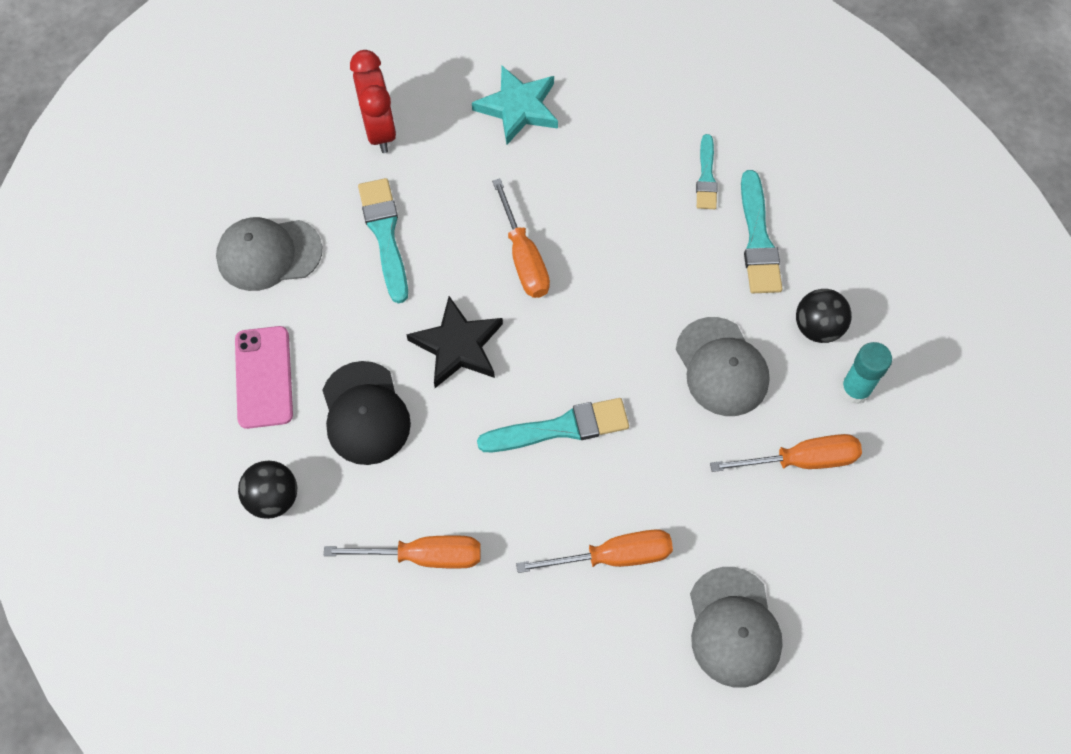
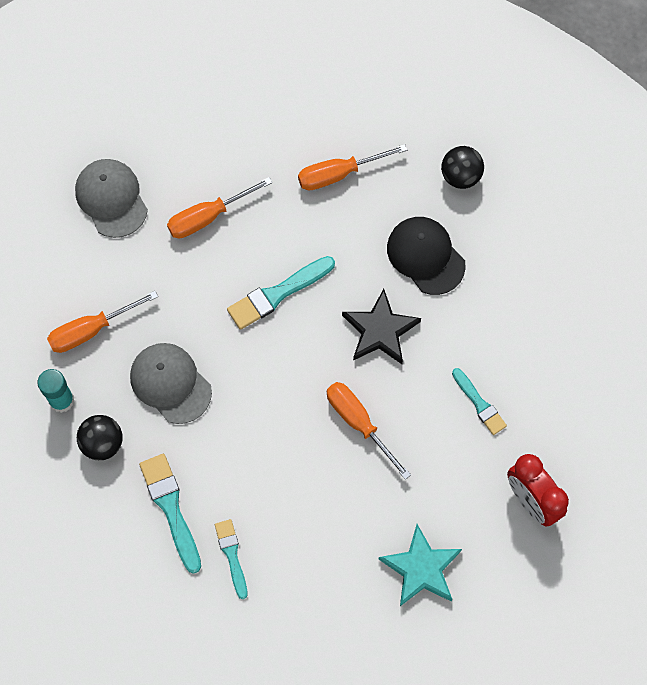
camera: 160 degrees right, 5 degrees up
grey cap [216,217,322,291] -> none
pink phone [235,326,293,429] -> none
turquoise brush [358,178,408,303] -> turquoise brush [452,368,507,435], size x0.64

